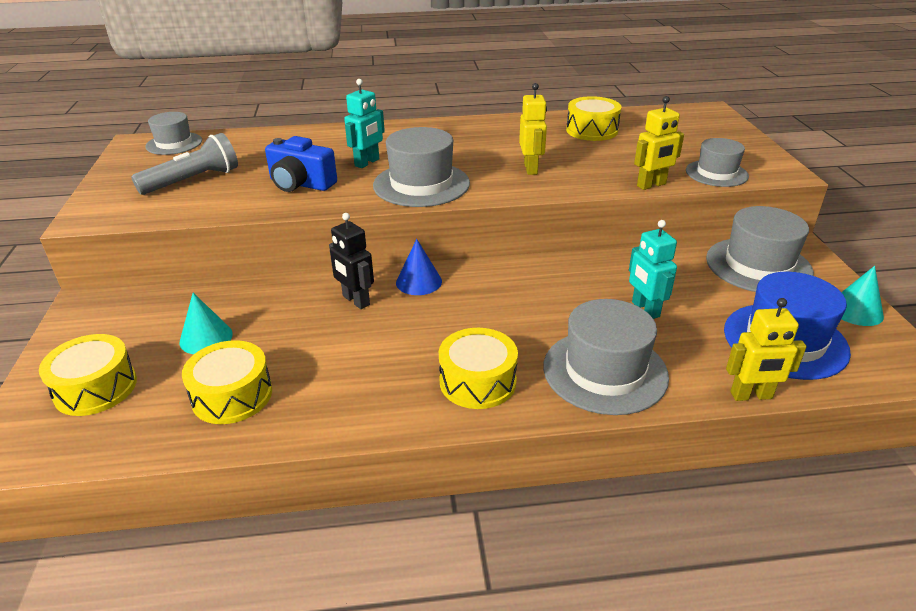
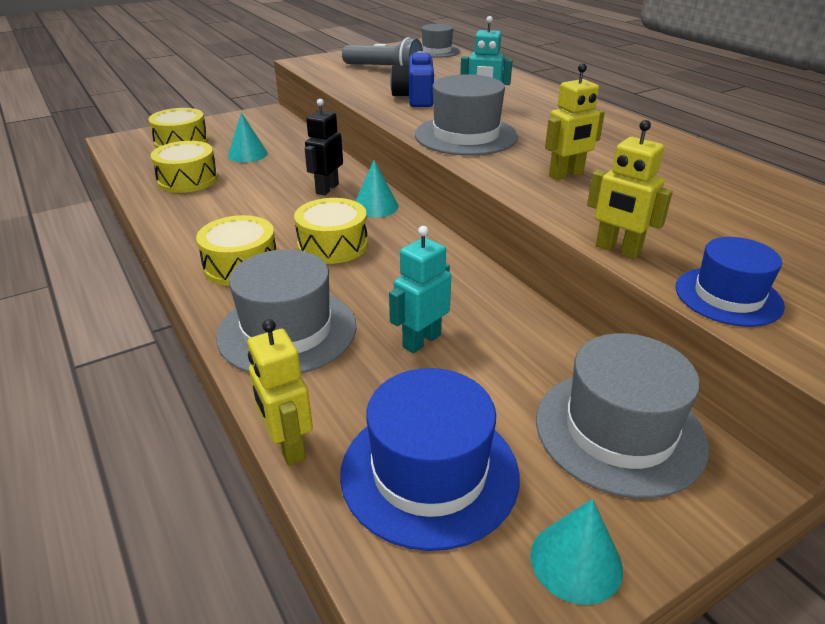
camera: 65 degrees right, 0 degrees up
blue cone [396,239,442,295] -> turquoise cone [356,160,399,218]
yellow drum [566,96,621,141] -> yellow drum moved to [294,198,368,264]
grey hat [686,138,749,187] -> blue hat [676,237,785,327]

